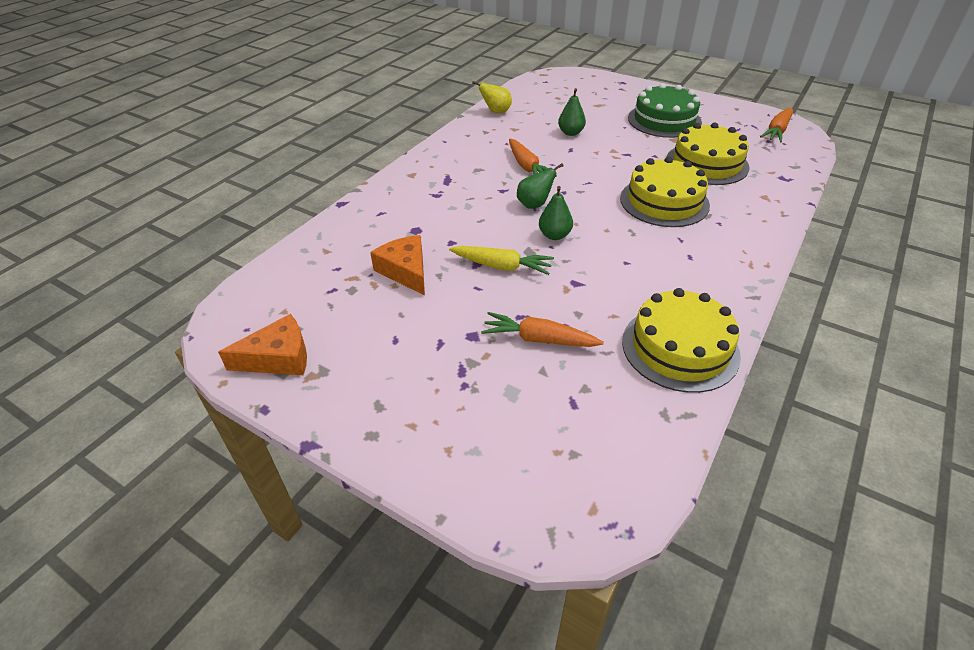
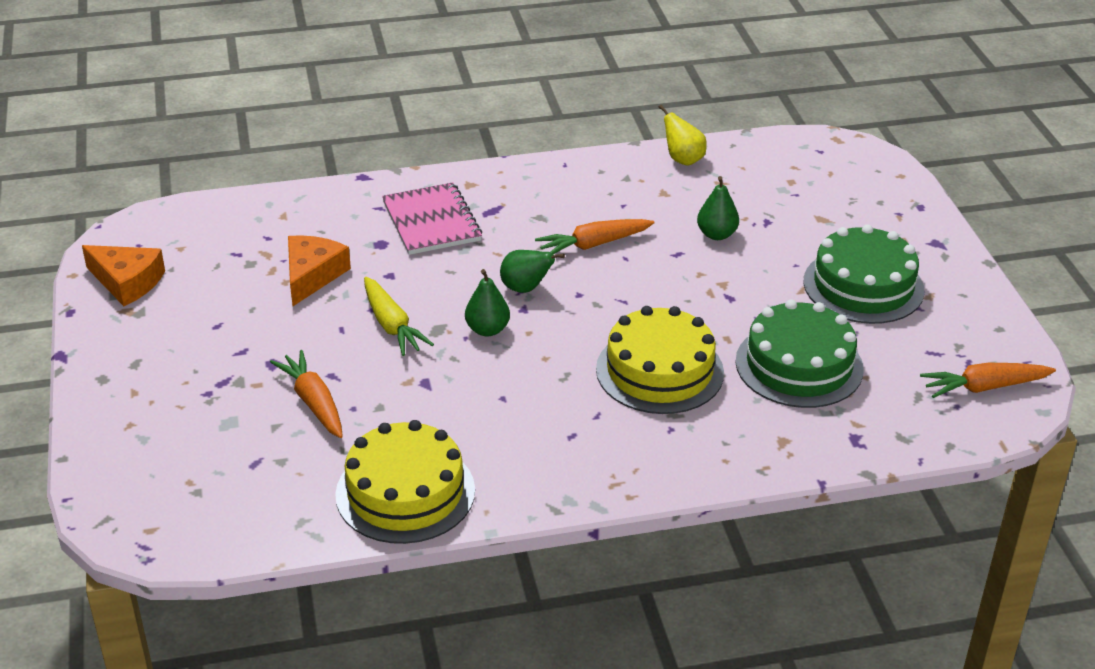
camera: 45 degrees right, 5 degrees down
orange carrot [509,139,557,177] -> orange carrot turned 45 degrees clockwise [535,219,654,254]
yellow cake [667,123,750,185] -> green cake [736,300,864,408]
none -> pink notebook [382,182,482,255]

